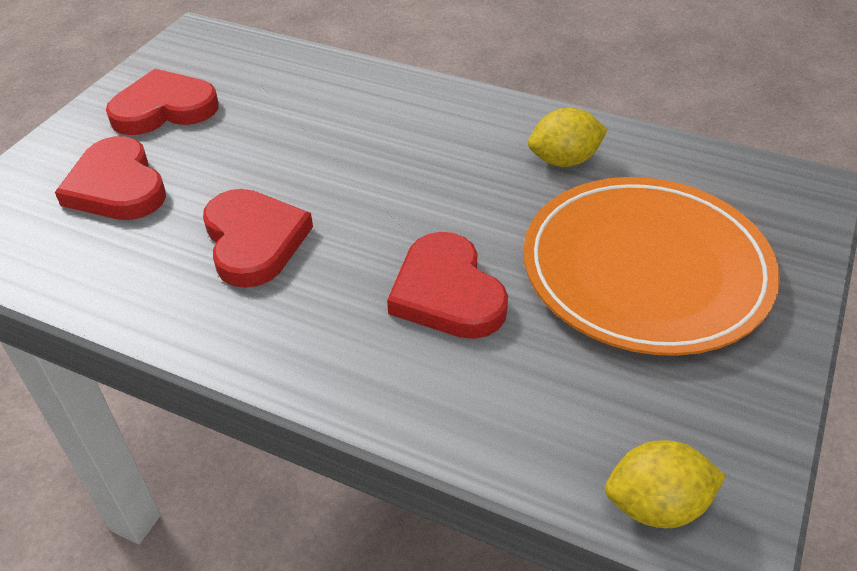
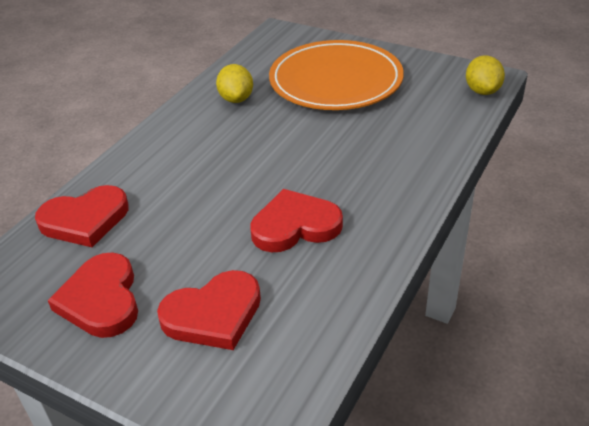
camera: 85 degrees left, 5 degrees down
red heart [387,232,508,339] -> red heart moved to [35,185,129,247]

